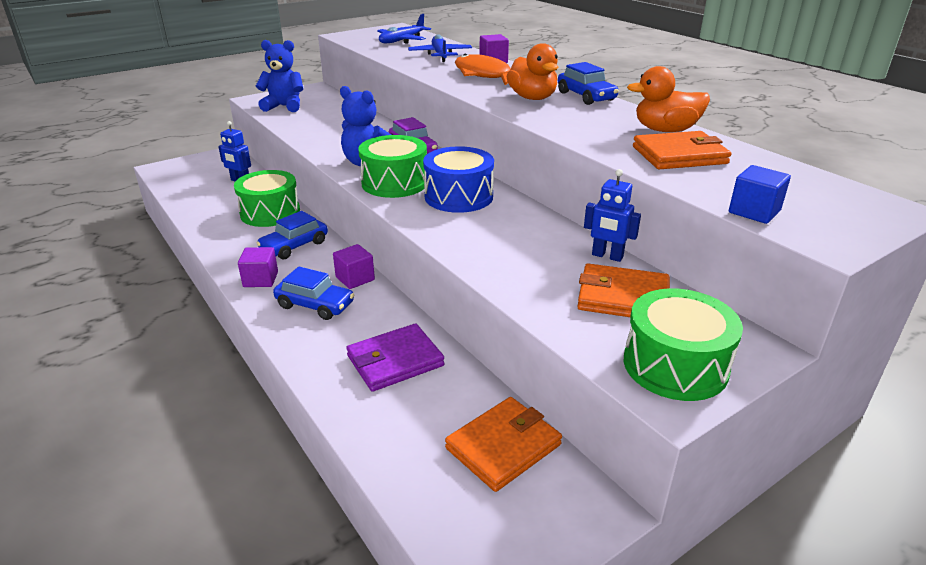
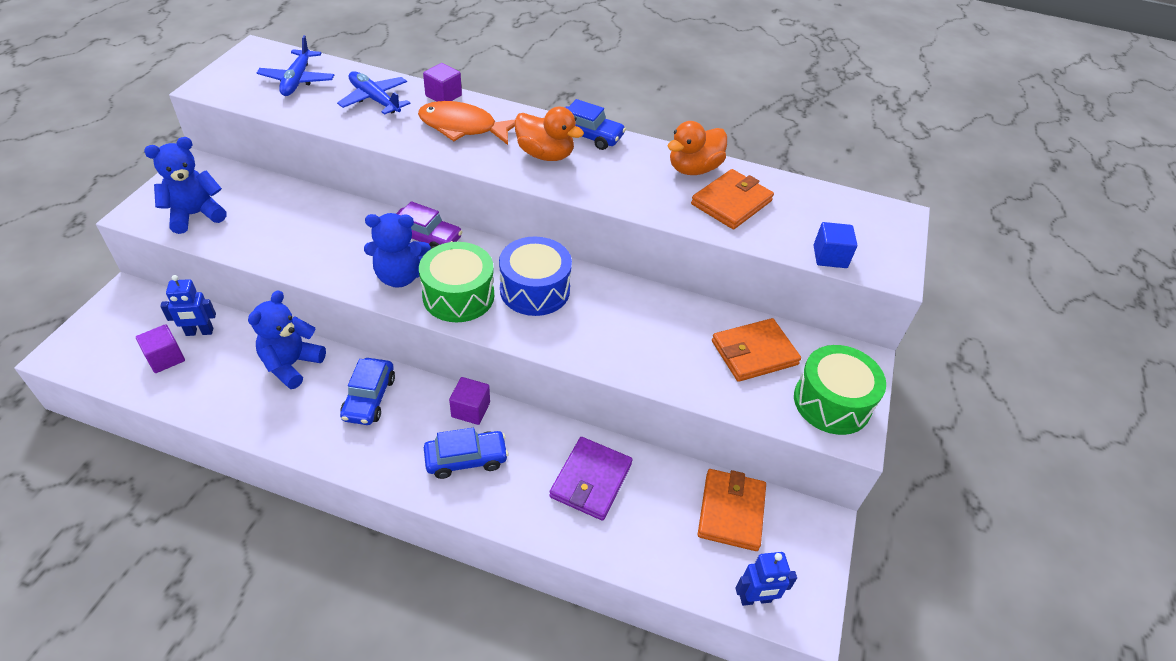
camera: 40 degrees left, 15 degrees up
green drum [234,170,300,227] -> blue teddy bear [248,290,326,389]
purple cube [238,247,278,287] -> purple cube moved to [136,324,185,373]
blue robot [584,169,641,262] -> blue robot moved to [735,552,797,606]

